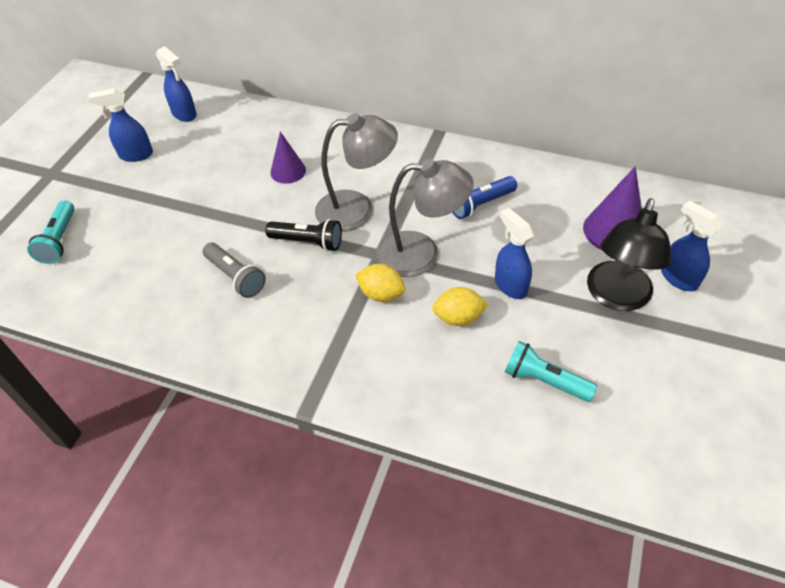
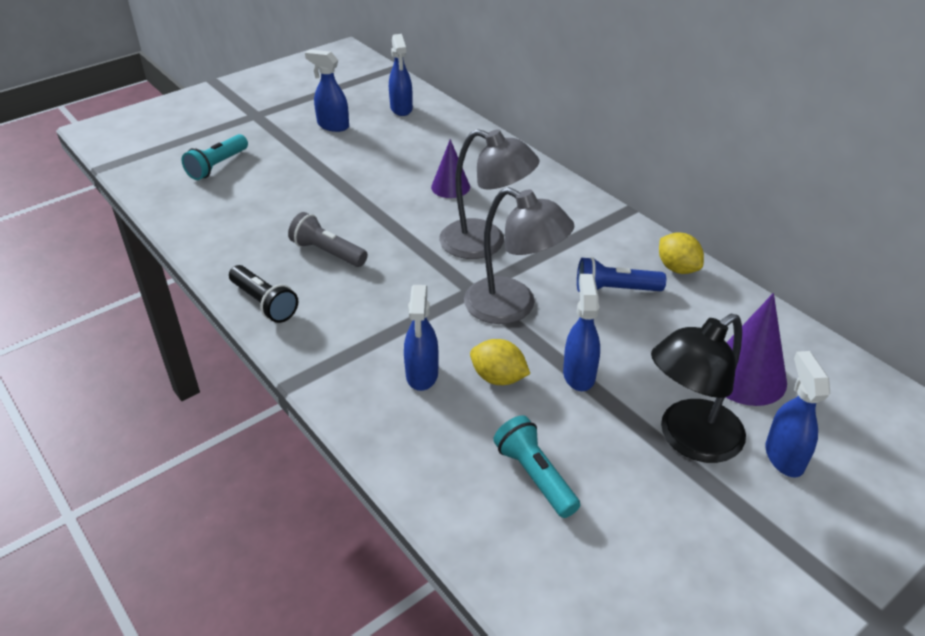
camera: 30 degrees right, 10 degrees down
grey flashlight [203,243,266,298] -> grey flashlight turned 135 degrees clockwise [288,212,368,267]
black flashlight [265,219,342,251] -> black flashlight moved to [229,265,298,323]
yellow lemon [355,264,405,302] -> yellow lemon moved to [659,232,704,274]
none -> blue spray bottle [404,285,439,391]

